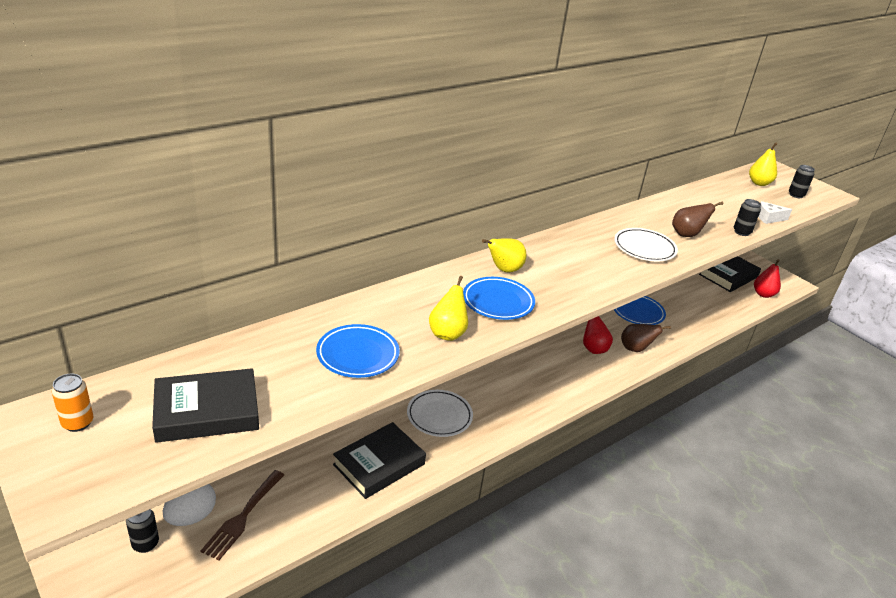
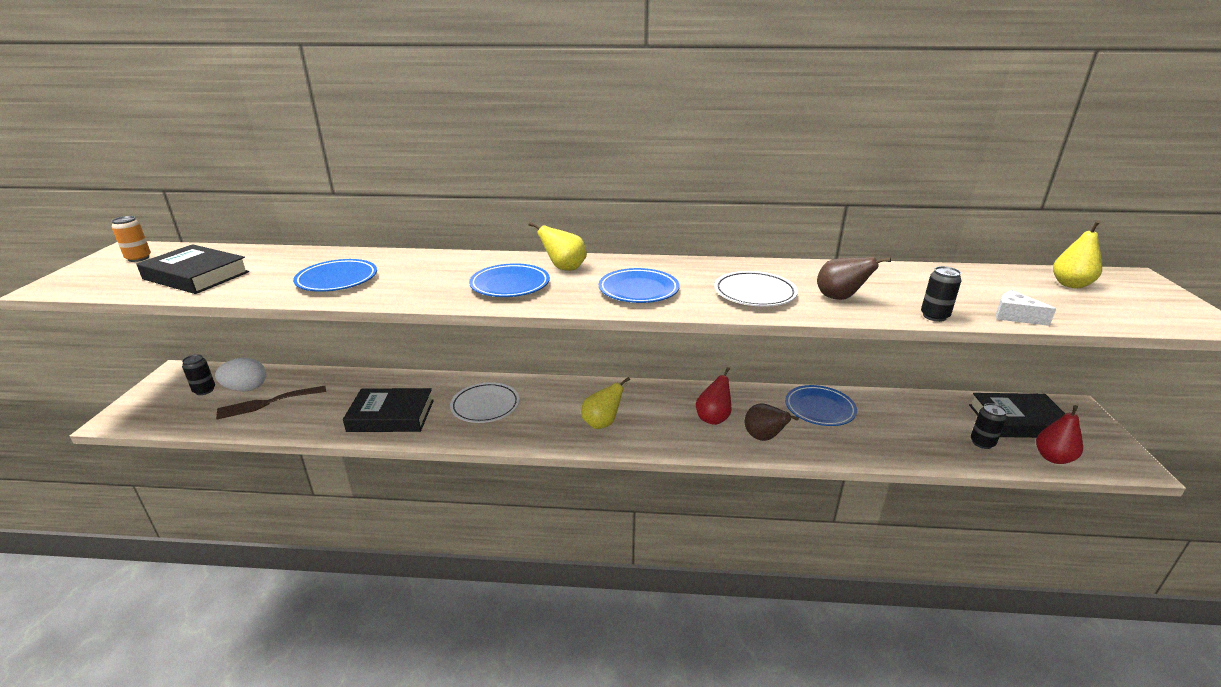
camera: 45 degrees right, 5 degrees down
yellow pear [429,276,468,341] -> yellow pear moved to [581,377,630,429]
black can [789,165,815,198] -> black can moved to [971,403,1007,449]
none -> blue plate [599,268,680,303]

